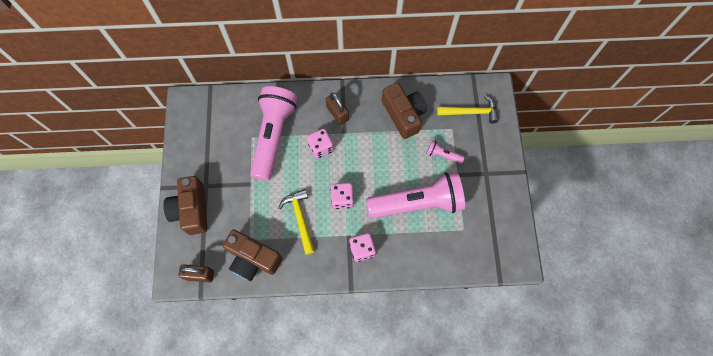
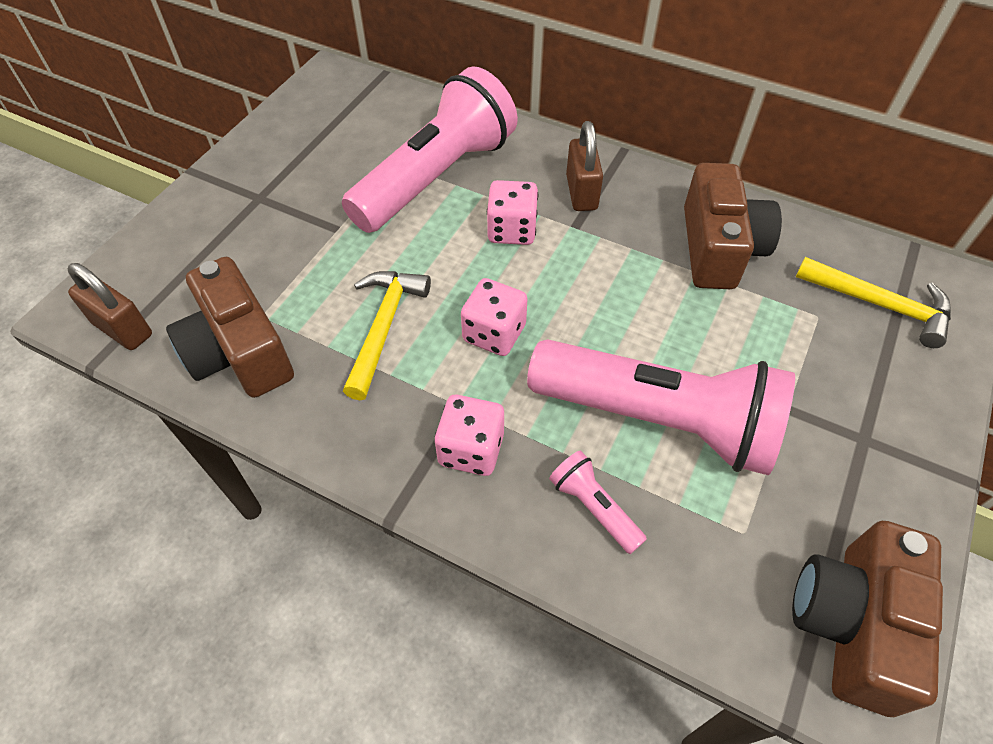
camera: 30 degrees right, 15 degrees down
brown camera [163,176,208,235] -> brown camera moved to [792,521,943,717]
pink flashlight [426,140,465,164] -> pink flashlight moved to [549,451,647,554]

